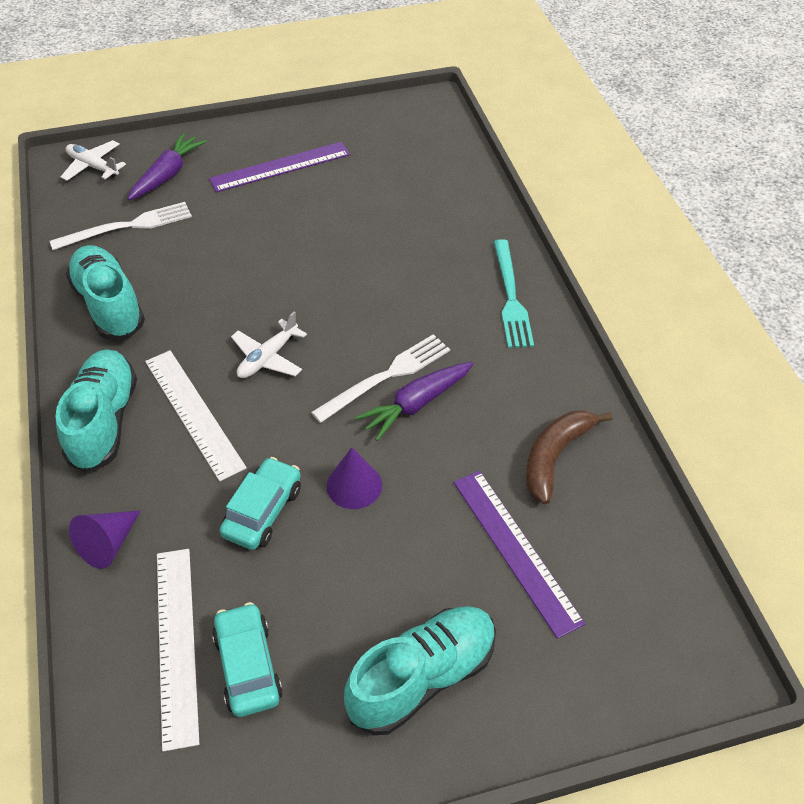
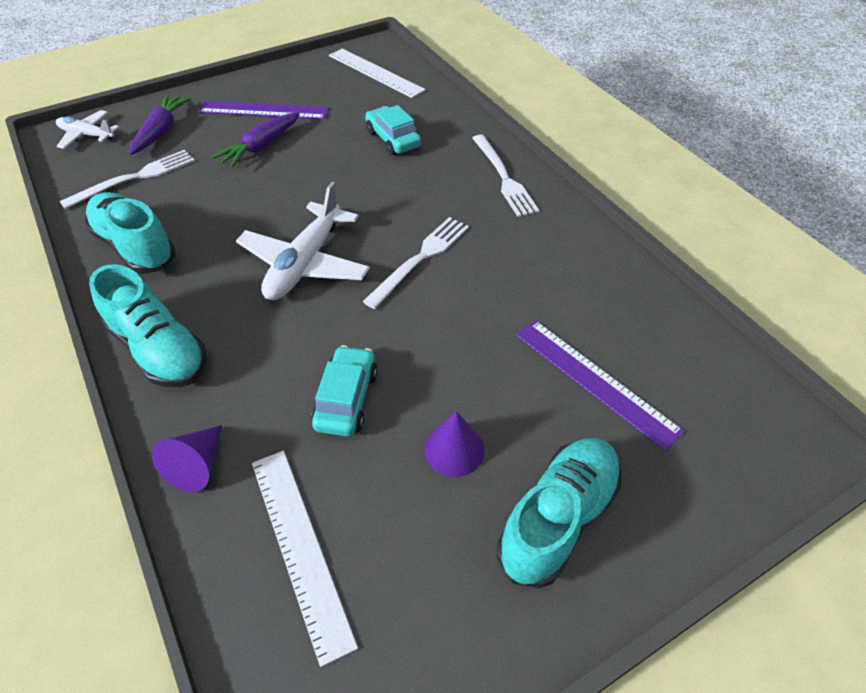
camera: 15 degrees left, 0 degrees up
turquoise shoe [56,349,137,473] -> turquoise shoe turned 150 degrees clockwise [89,264,207,387]
white ruler [145,350,247,481] -> white ruler moved to [329,48,426,98]
purple ruler [209,142,350,192] -> purple ruler turned 45 degrees clockwise [199,101,329,120]
turquoise car [212,602,283,717] -> turquoise car moved to [365,105,421,156]
white plane [231,312,307,378] -> white plane [236,182,370,300], size x1.71
purple cone [326,447,382,509] -> purple cone moved to [424,411,485,477]
purple carrot [355,362,473,441] -> purple carrot moved to [212,113,300,168]
turquoise fork [494,239,534,348] -> white fork [472,134,539,217]
brown banana [526,410,613,504] -> none

